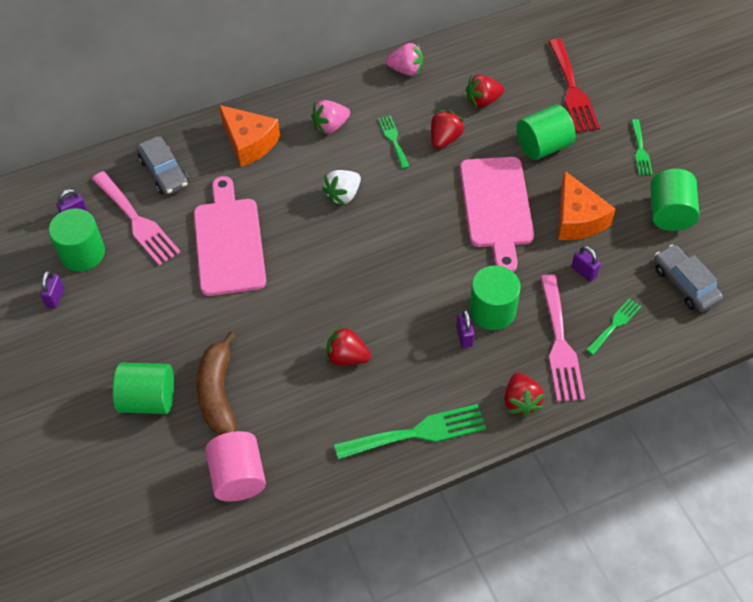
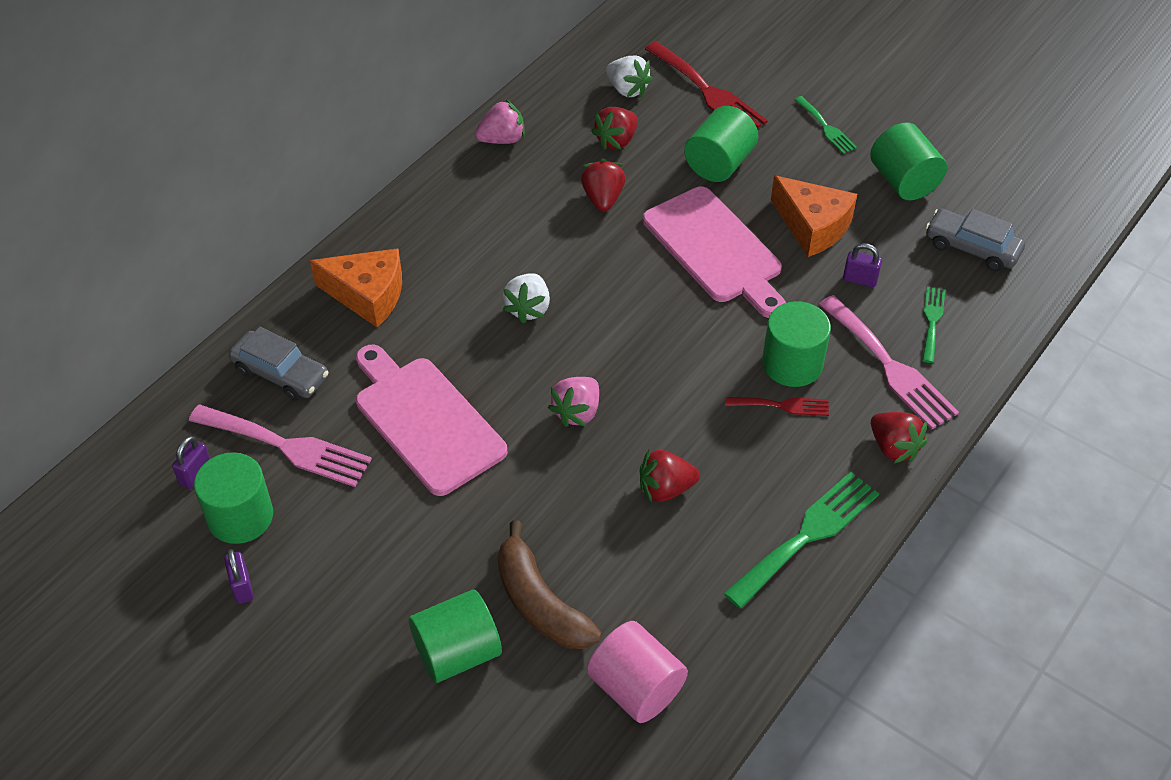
camera: 30 degrees left, 5 degrees down
pink strawberry [311,100,350,135] -> pink strawberry moved to [548,377,599,427]
green fork [378,116,410,169] -> none
purple padlock [456,310,475,348] -> red fork [725,397,829,416]
none -> white strawberry [606,56,652,98]

